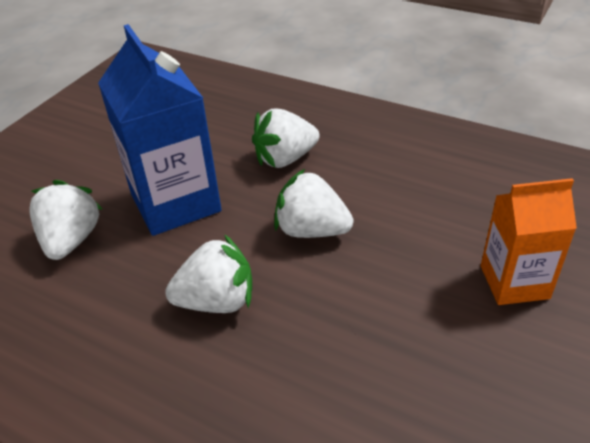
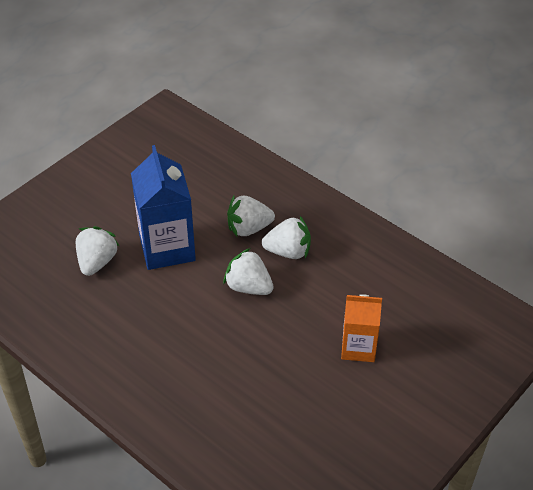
camera: 10 degrees right, 5 degrees up
white strawberry [165,234,252,313] -> white strawberry moved to [262,216,311,259]

